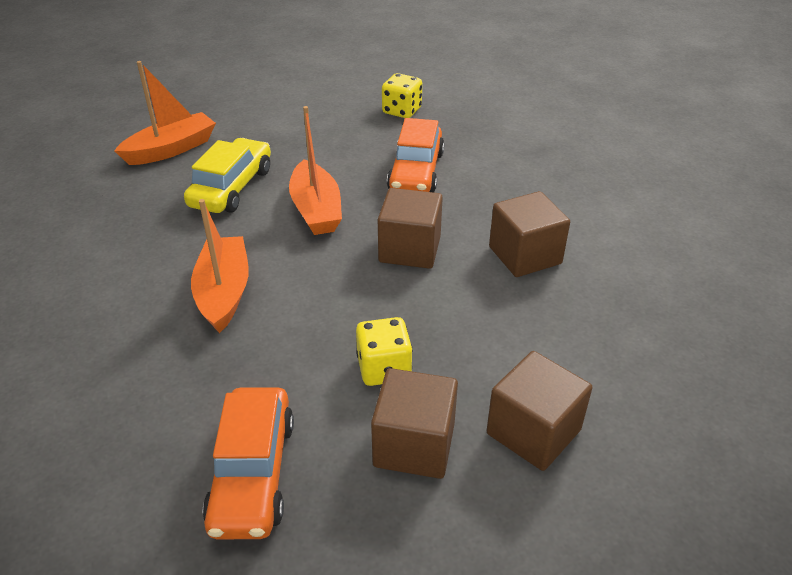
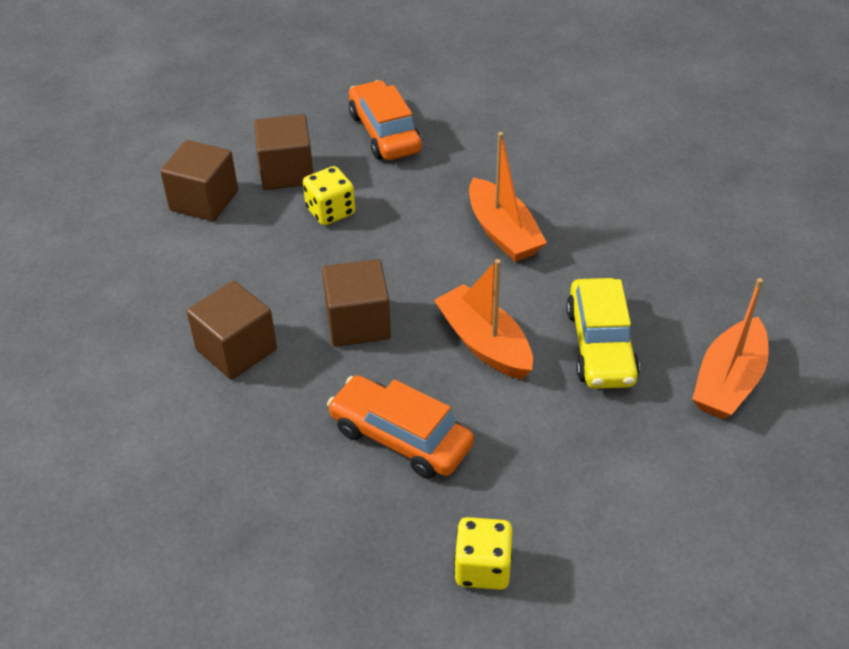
camera: 160 degrees right, 5 degrees up
orange car [387,118,444,192] -> orange car turned 45 degrees counterclockwise [327,375,474,479]

